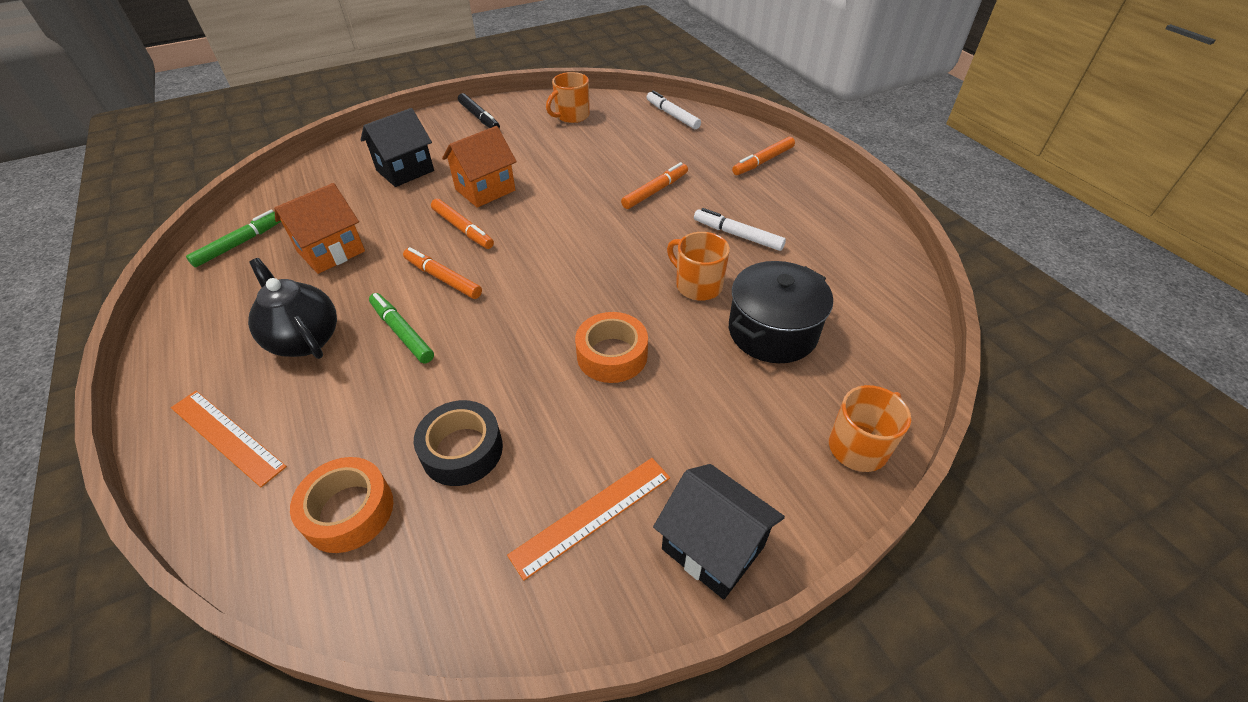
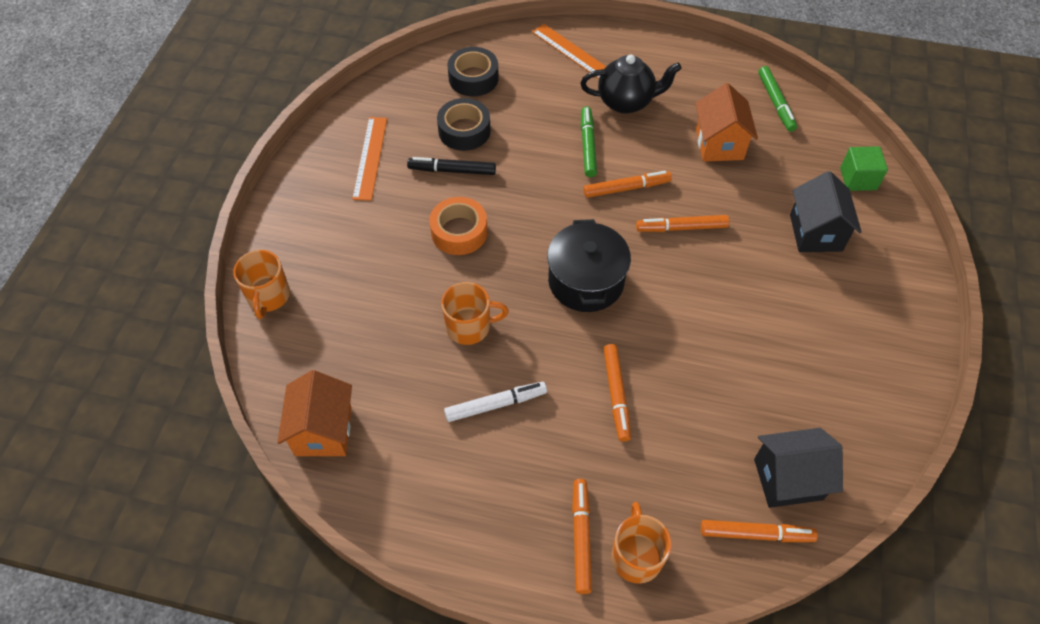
camera: 130 degrees right, 10 degrees up
orange ruler [171,391,287,487] -> orange ruler turned 60 degrees clockwise [532,24,606,79]
orange tape [290,457,393,553] -> black tape [448,47,499,96]
green marker [369,293,434,363] -> green marker turned 90 degrees counterclockwise [581,106,597,177]
orange house [442,126,517,208] -> orange house moved to [277,370,352,456]
black marker [458,93,500,128] -> black marker moved to [407,157,496,175]
orange mug [546,72,590,123] -> orange mug moved to [612,502,672,584]
white marker [647,90,701,129] -> orange marker [701,520,818,542]
black house [653,464,785,599] -> black house moved to [754,428,843,508]
black pot [729,261,833,363] -> black pot moved to [547,219,631,312]
none -> green cube [840,146,888,191]

